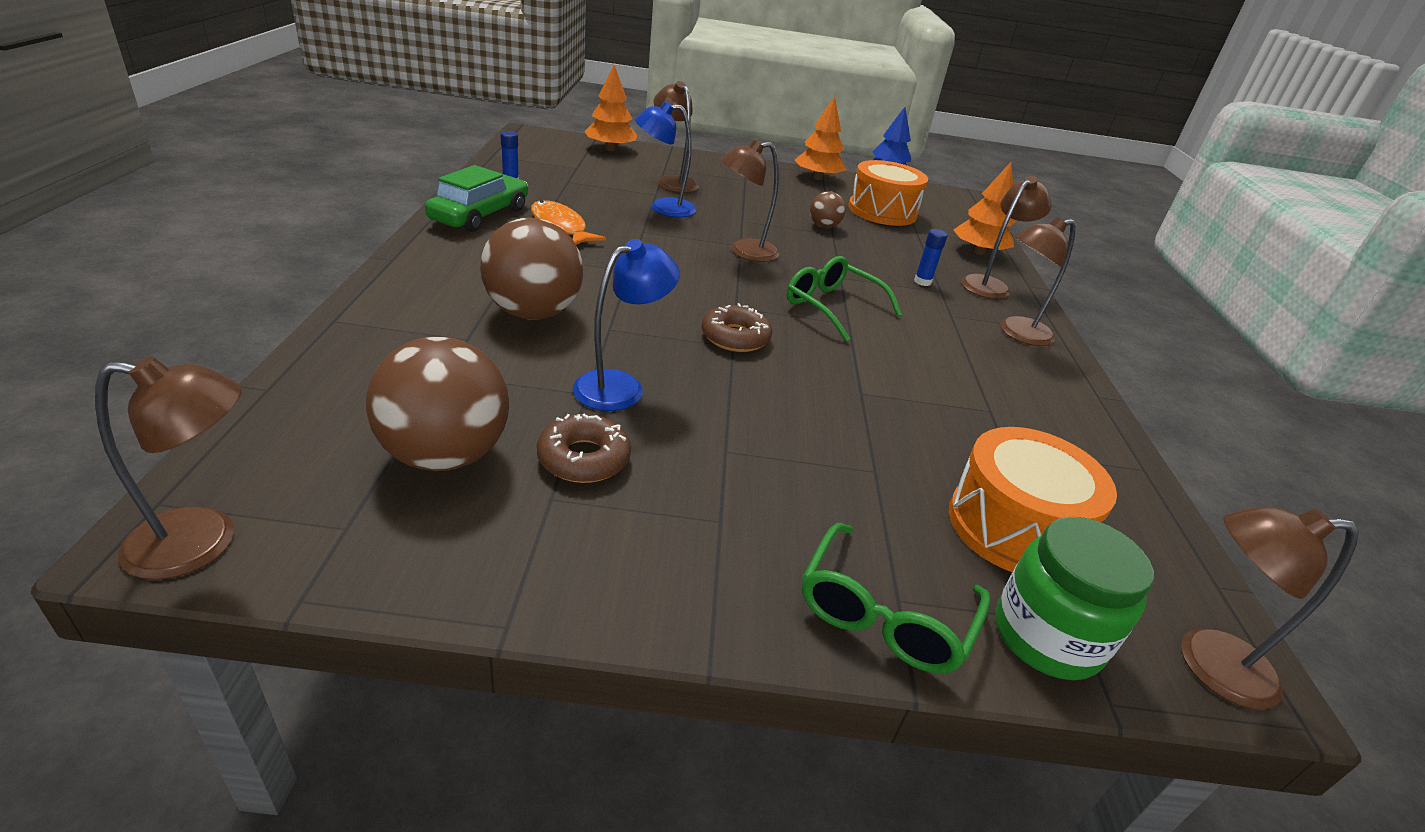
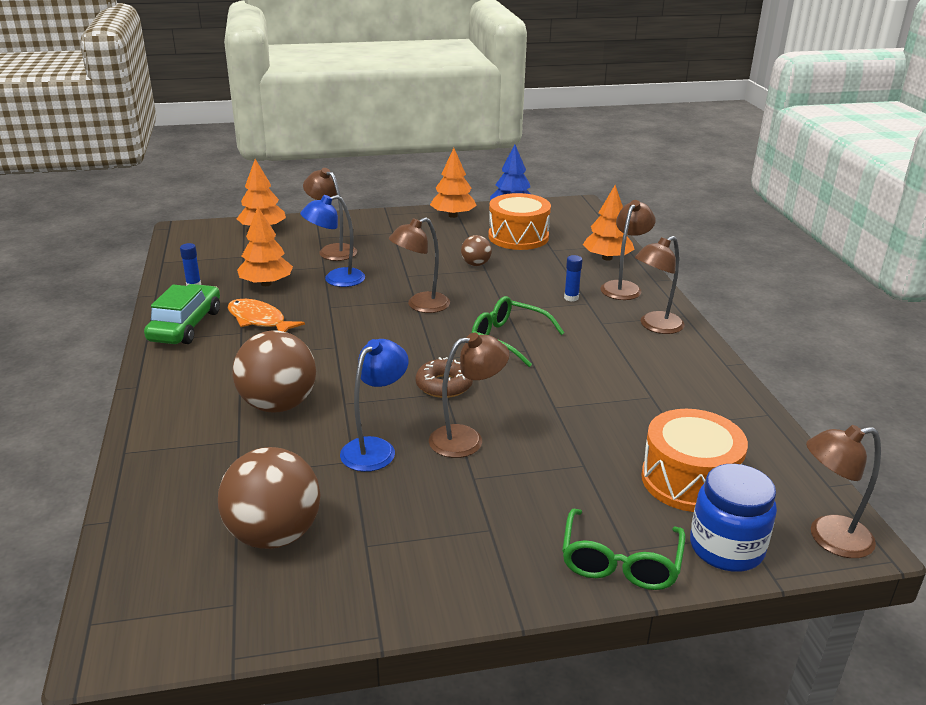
camera: 10 degrees left, 5 degrees down
brown lamp [95,357,242,580] -> brown lamp moved to [429,333,509,458]
brown donut [537,414,631,483] -> none
green jar [995,517,1154,680] -> blue jar [690,464,777,572]
none -> orange tree [237,207,293,286]

